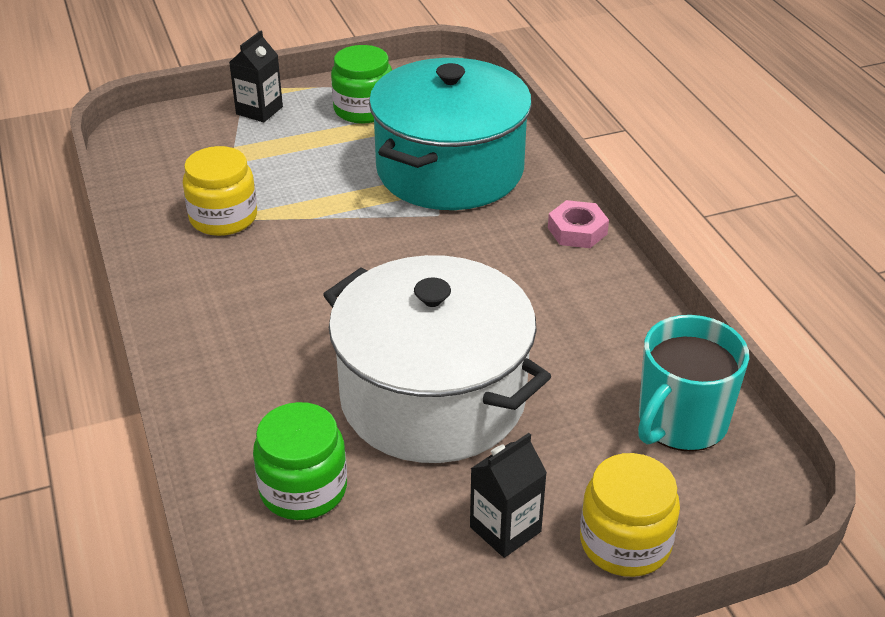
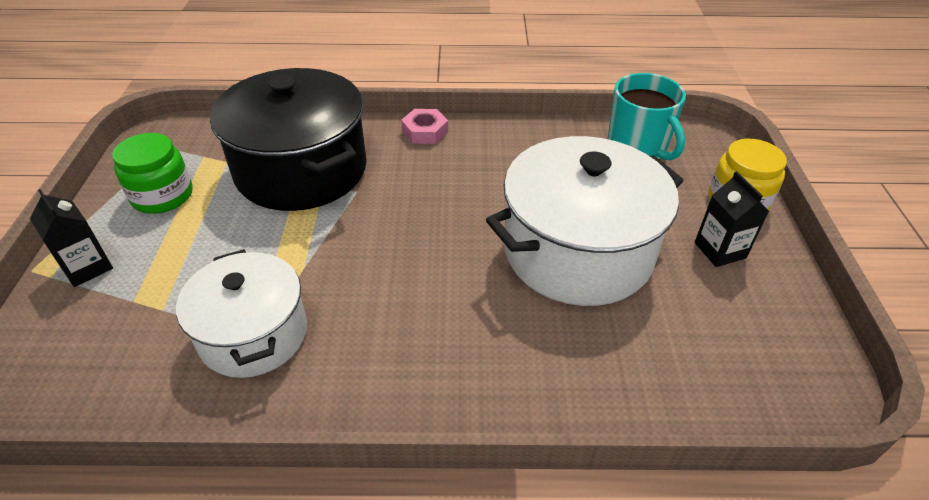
camera: 70 degrees left, 5 degrees up
yellow jar [183,146,257,236] -> white pot [176,249,307,378]
green jar [253,402,347,520] -> none
turquoise pot [369,58,532,210] -> black pot [210,68,367,211]

